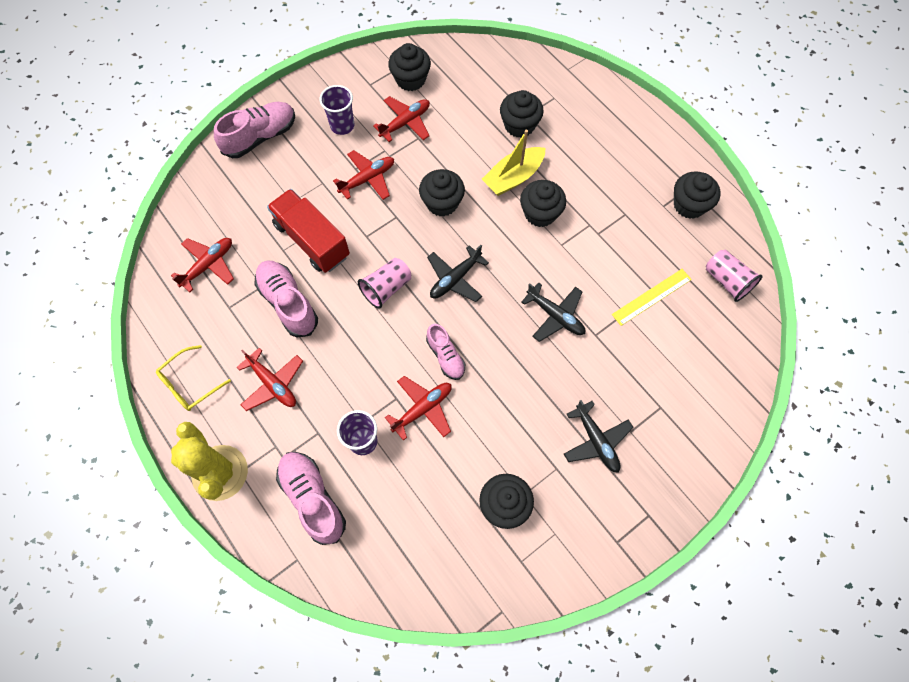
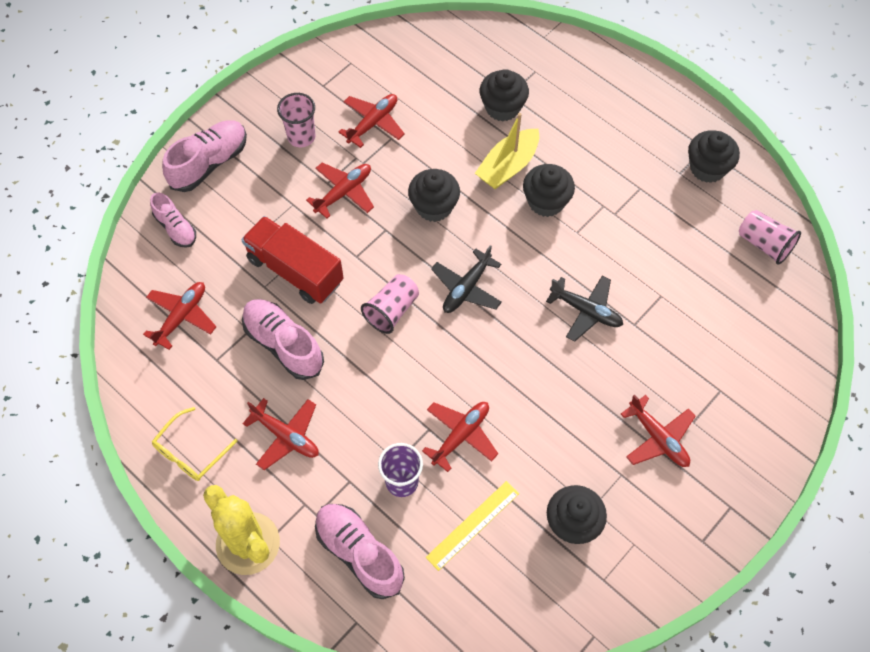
camera: 10 degrees left, 5 degrees down
purple cup [320,85,354,135] -> pink cup [277,93,315,147]
black cupcake [388,43,431,91] -> none
pink shoe [426,324,465,380] -> pink shoe moved to [150,193,196,248]
black plane [564,400,634,473] -> red plane [621,394,696,467]
yellow ruler [612,269,692,326] -> yellow ruler moved to [426,481,519,571]

